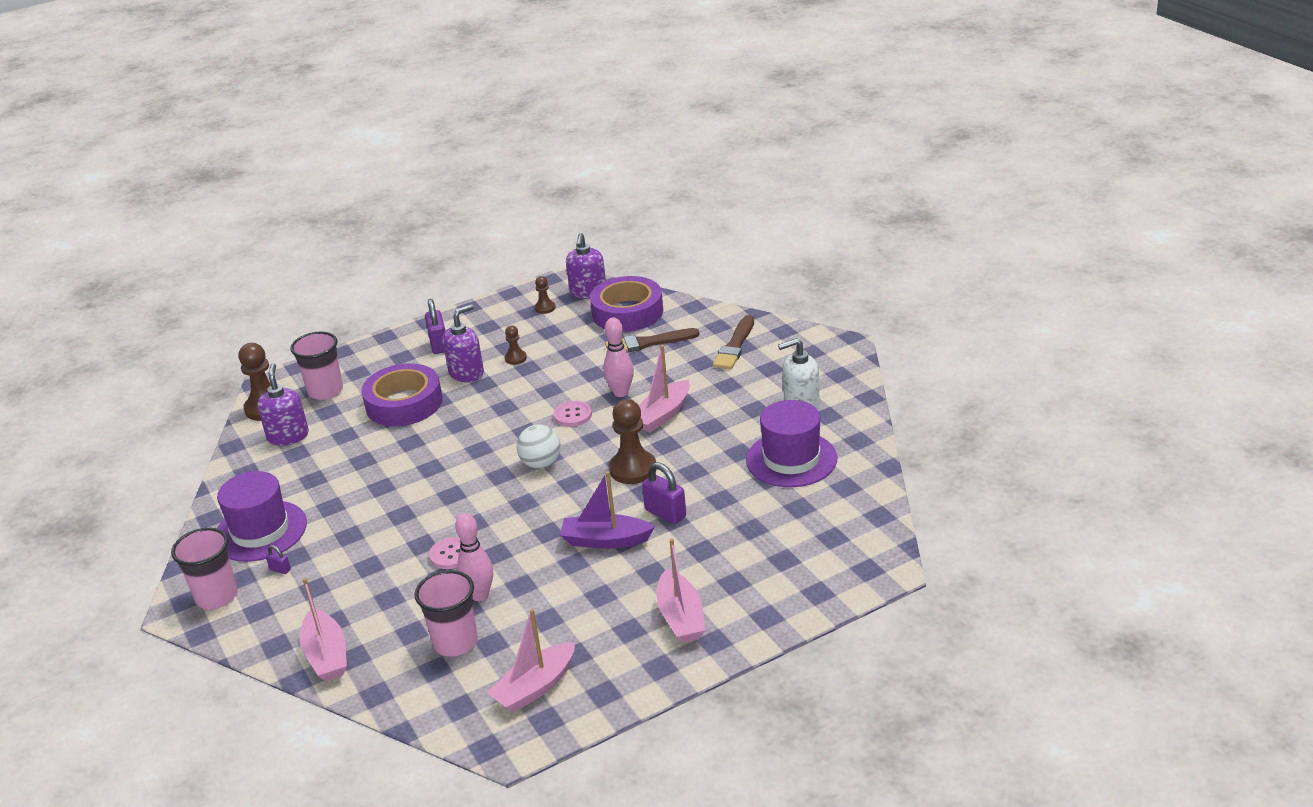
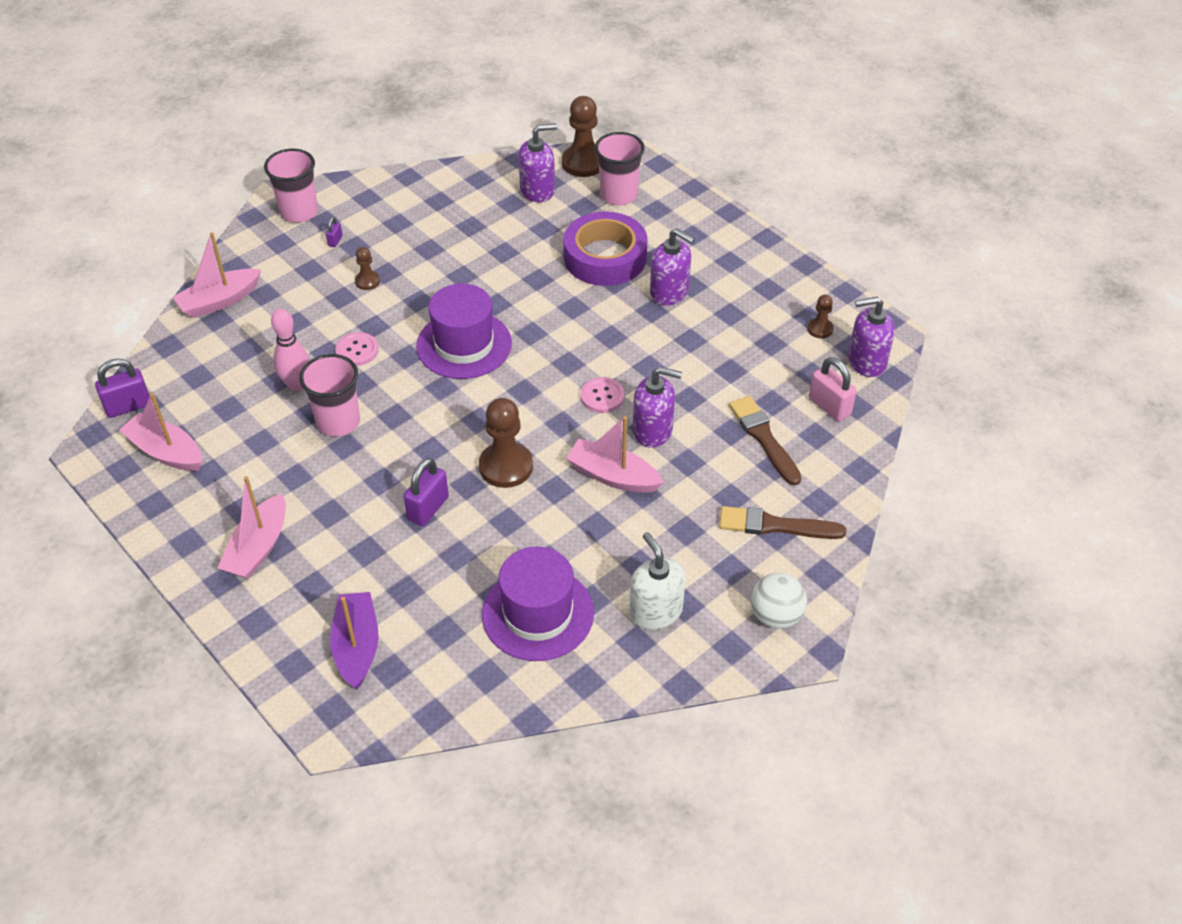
camera: 75 degrees right, 15 degrees up
purple hat [217,471,307,562] -> purple hat moved to [416,284,512,379]
pink cup [414,570,478,657] -> pink cup moved to [299,354,360,437]
purple padlock [425,299,445,354] -> purple padlock moved to [95,359,150,418]
brown pawn [505,325,527,365] -> brown pawn moved to [355,247,380,290]
white ball [517,425,561,469] -> white ball moved to [751,573,807,628]
purple boat [560,471,655,549] -> purple boat moved to [330,592,379,689]
purple tape [590,276,663,332] -> pink padlock [809,357,857,422]
pink bowling pin [603,317,634,397] -> purple soap dispenser [633,367,682,448]
pink boat [657,538,705,643] -> pink boat turned 45 degrees counterclockwise [218,476,286,579]

